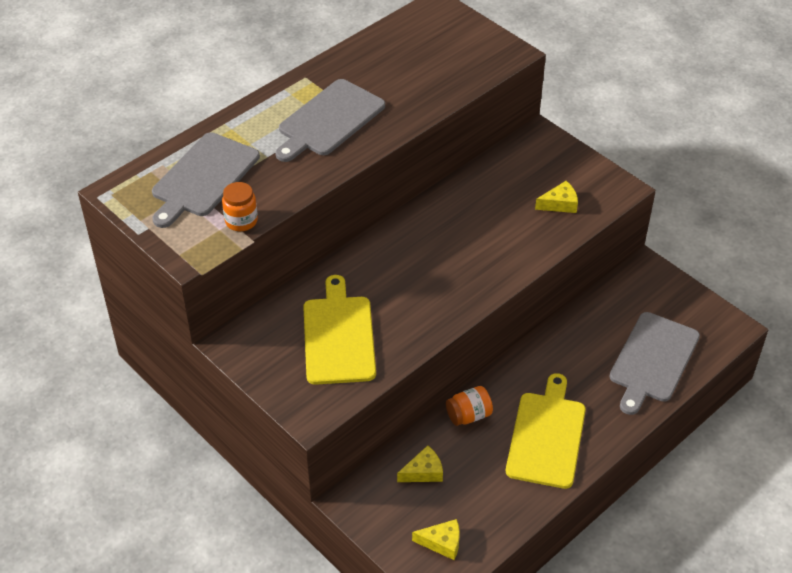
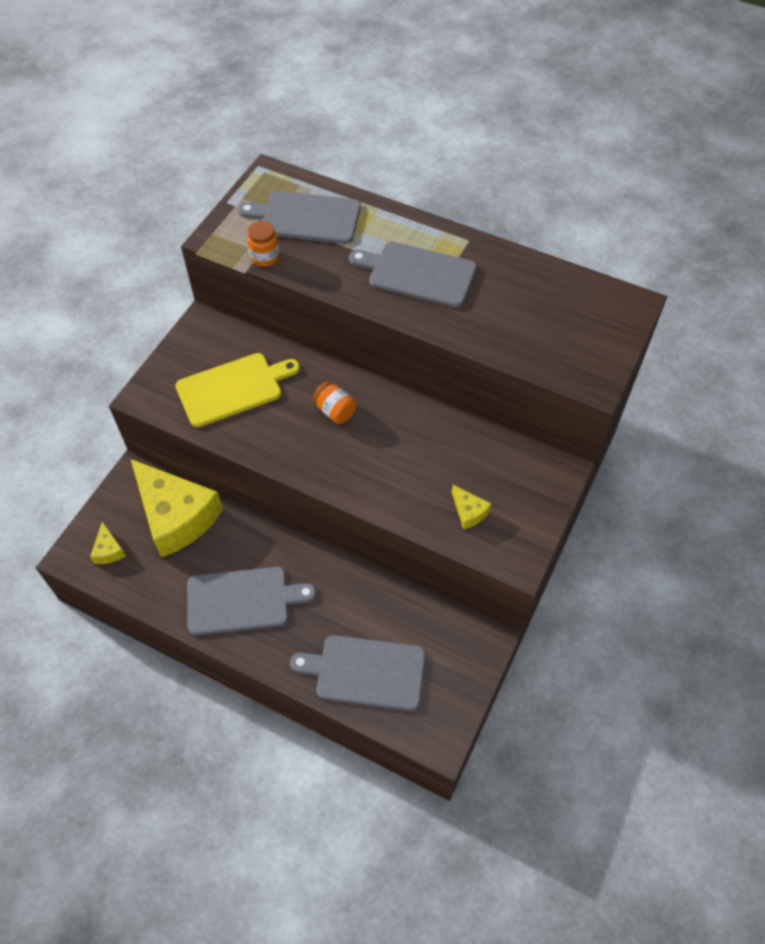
camera: 70 degrees right, 10 degrees up
yellow cheese [397,446,443,482] -> yellow cheese [131,459,223,558], size x2.48
orange jar [446,386,493,426] -> orange jar moved to [313,381,357,424]
yellow cutting board [506,373,586,489] -> grey cutting board [187,567,316,635]

